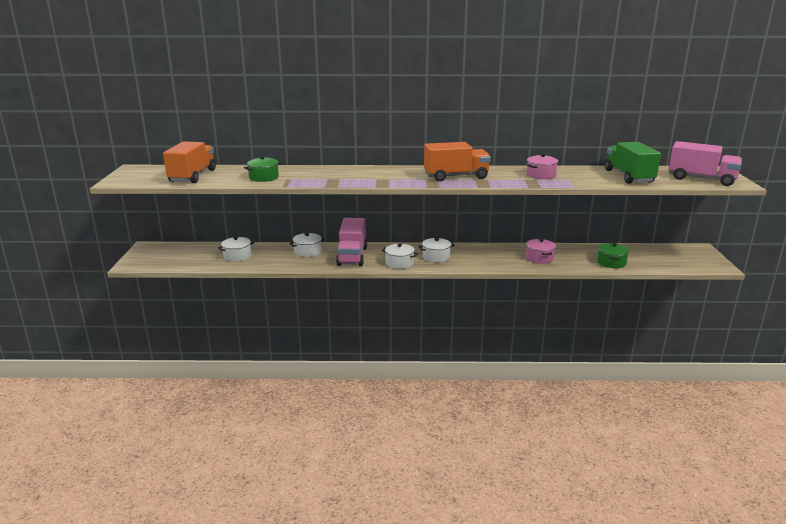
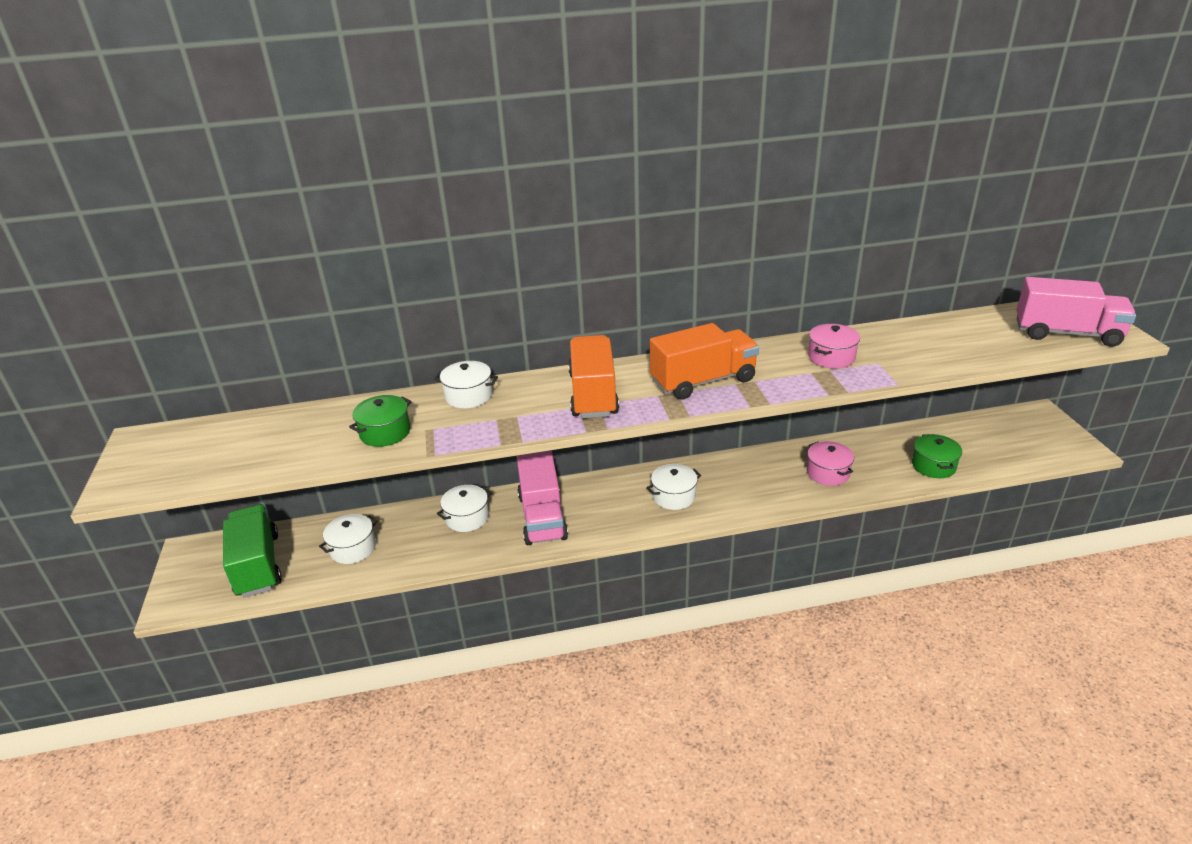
camera: 10 degrees left, 10 degrees up
orange truck [163,141,216,183] -> orange truck moved to [568,335,619,418]
white pot [382,243,418,269] -> white pot moved to [434,361,498,408]
green truck [605,142,661,184] -> green truck moved to [223,504,282,598]

